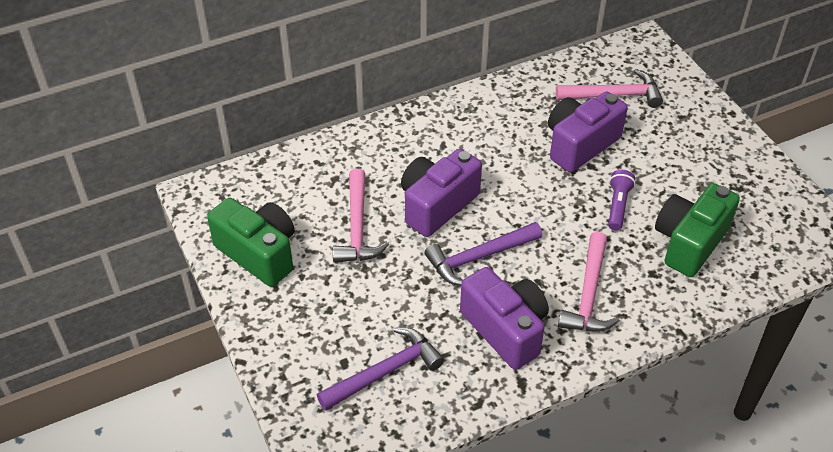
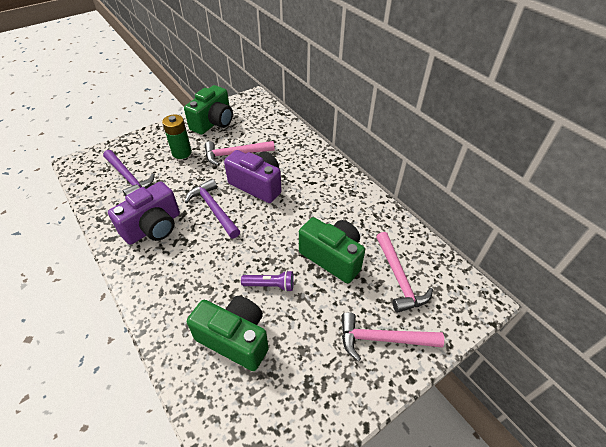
camera: 80 degrees right, 0 degrees up
purple camera [548,92,628,173] -> green camera [299,217,365,284]
pink hammer [558,232,620,332] -> pink hammer moved to [342,312,444,361]
none -> green battery [162,114,192,159]

